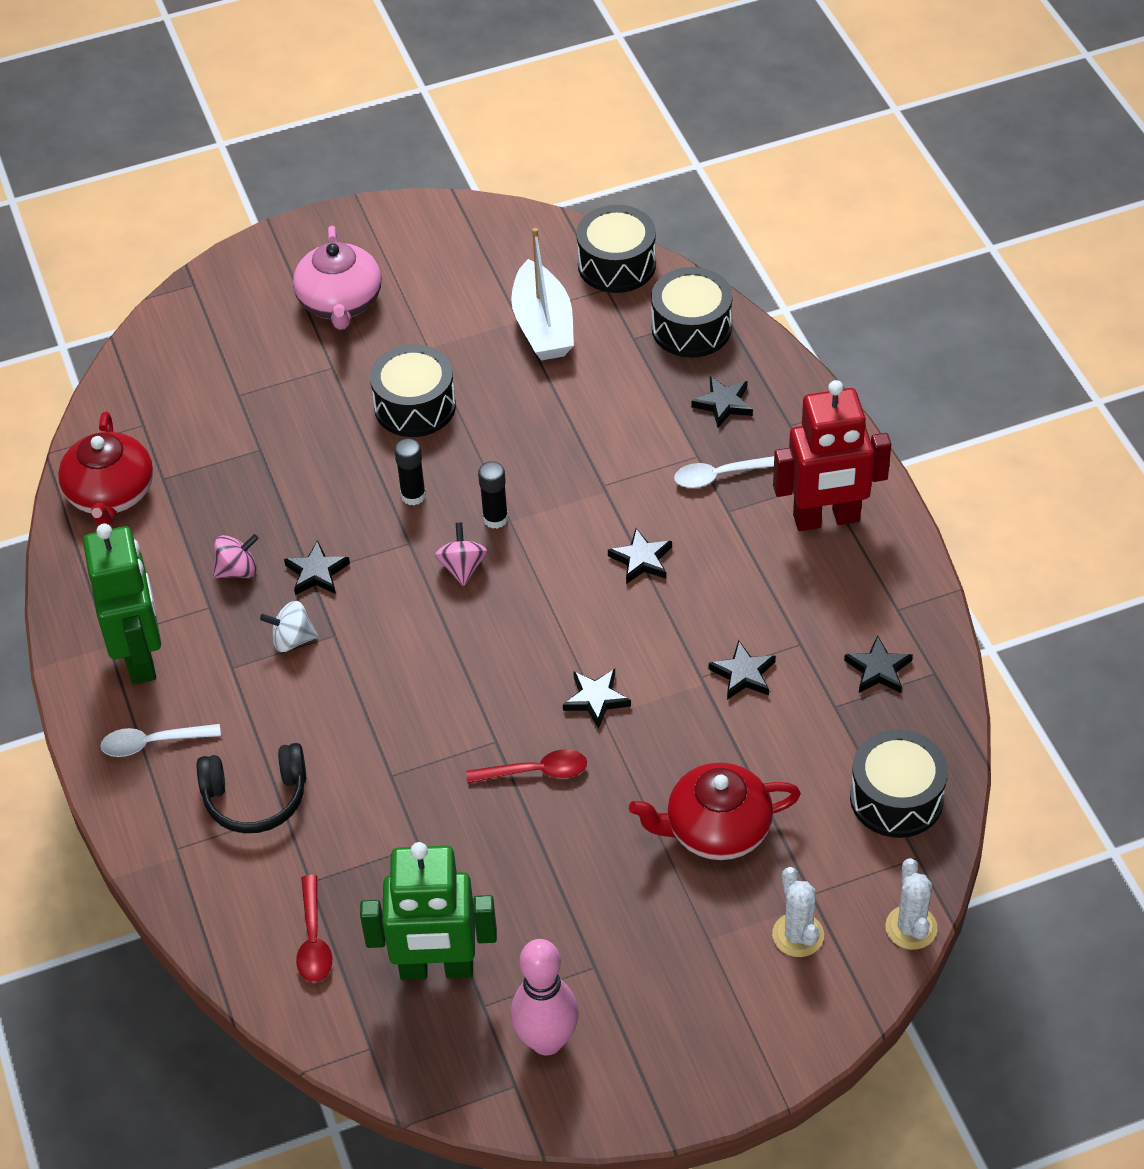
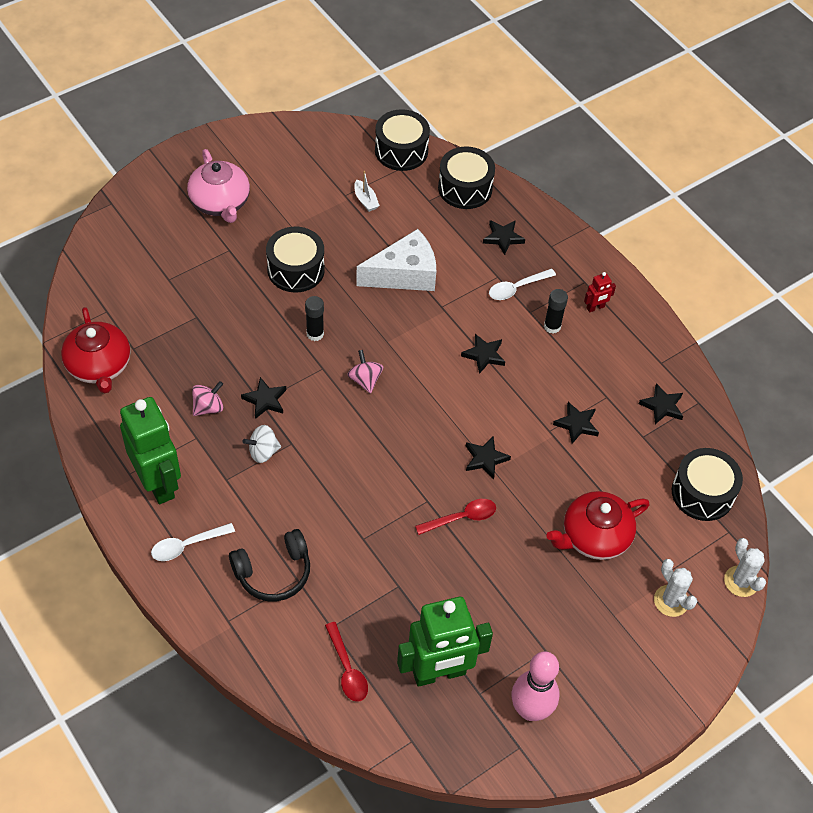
camera: 20 degrees left, 5 degrees up
black glue stick [478,461,508,529] -> black glue stick moved to [544,289,568,334]
white boat [511,228,574,361] -> white boat [354,171,380,212], size x0.46
red robot [773,380,891,531] -> red robot [584,272,616,312], size x0.41
none -> white cheese [356,229,436,291]

